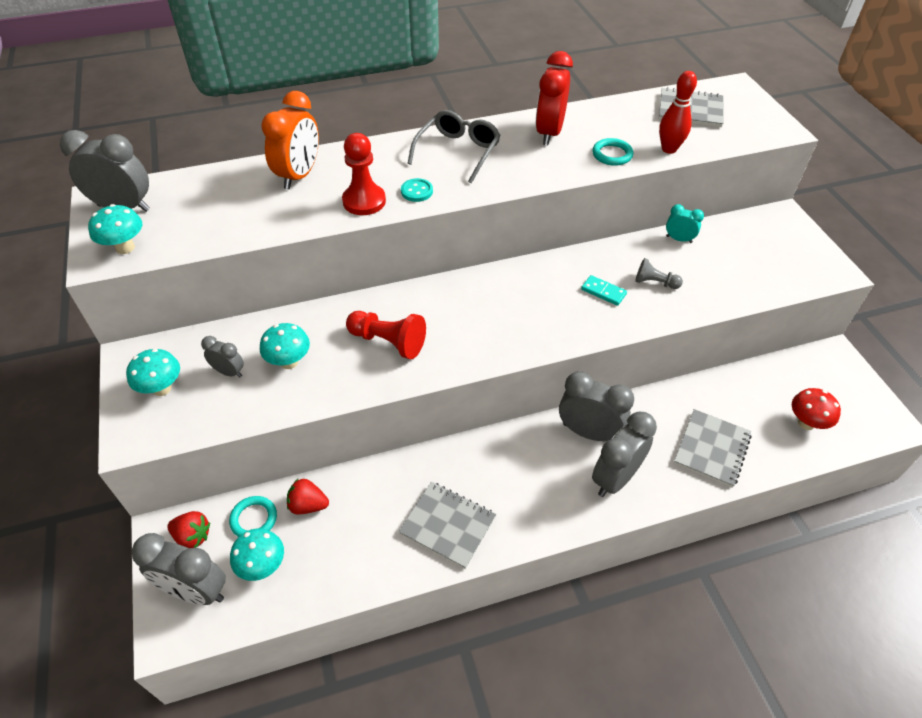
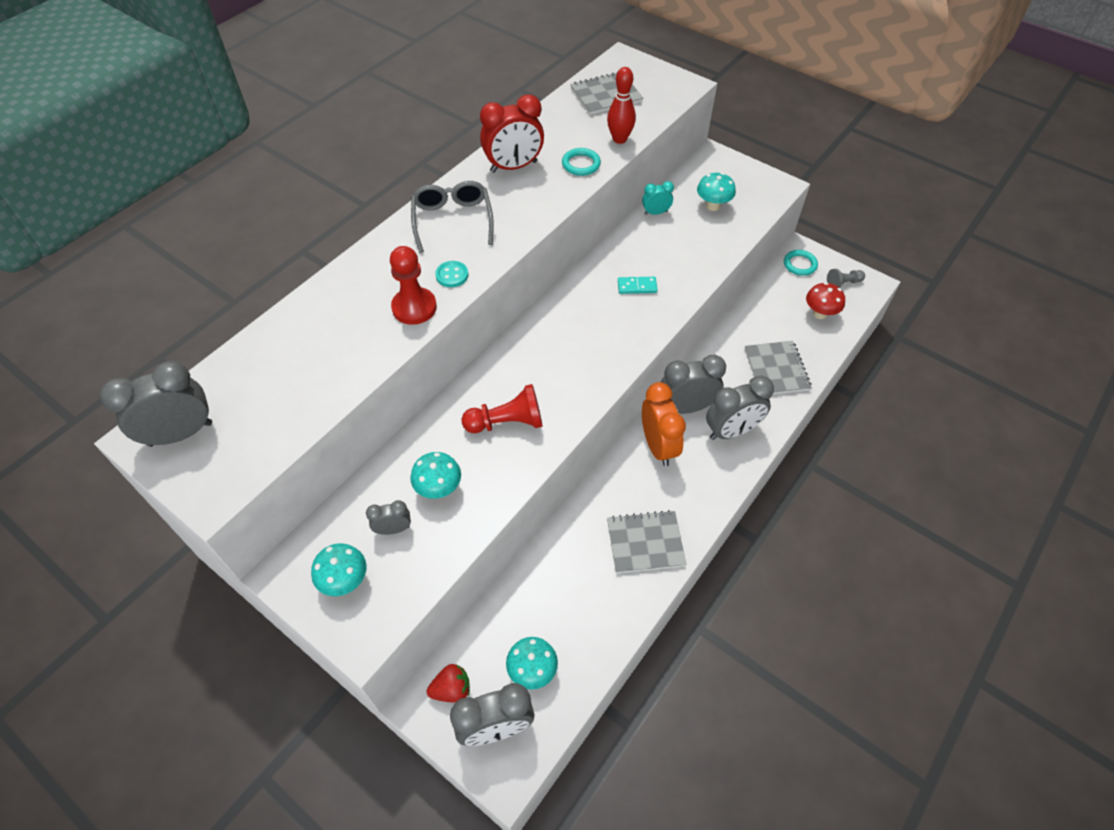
camera: 35 degrees left, 5 degrees up
turquoise mushroom [88,204,142,254] -> turquoise mushroom moved to [697,173,736,211]
turquoise ring [229,496,277,537] -> turquoise ring moved to [784,250,818,276]
orange clock [261,91,319,190] -> orange clock moved to [642,382,686,466]
red strawberry [287,479,329,515] -> none
red clock [536,51,573,145] -> red clock turned 90 degrees counterclockwise [480,94,544,173]
grey clock [592,412,657,497] -> grey clock turned 120 degrees counterclockwise [706,376,774,440]
grey pawn [635,258,683,289] -> grey pawn moved to [827,269,865,288]

